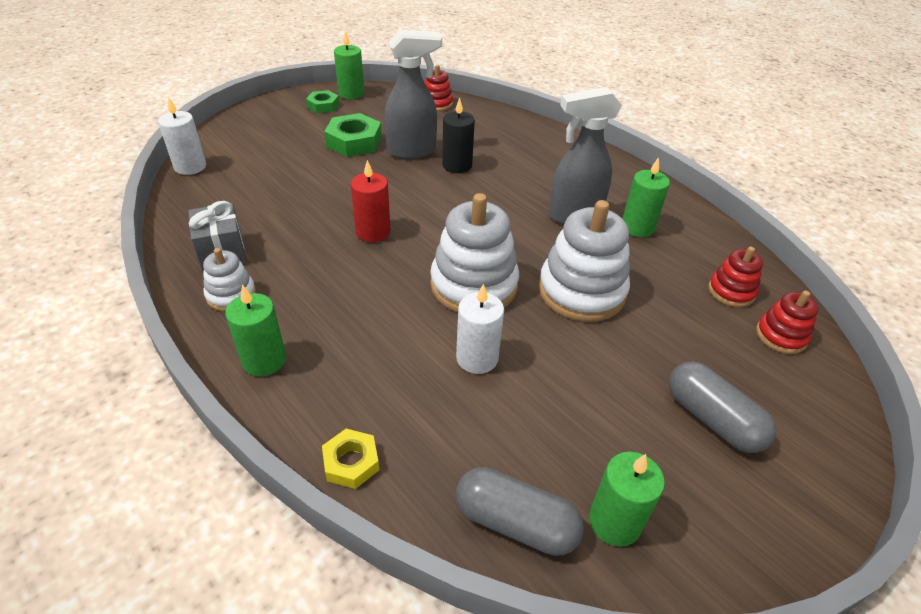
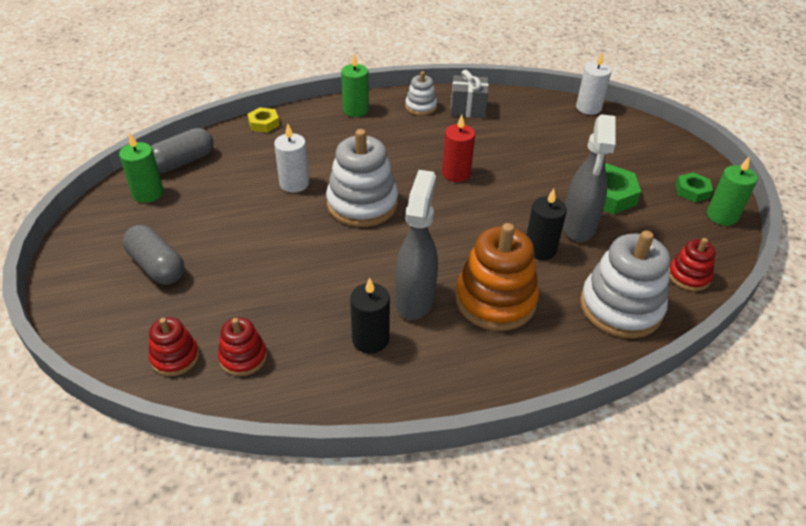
camera: 115 degrees right, 0 degrees up
white stacking toy [539,200,630,322] -> white stacking toy moved to [580,231,671,338]
green candle [623,157,670,237] -> black candle [350,278,390,353]
grey capsule [669,362,776,453] -> grey capsule turned 60 degrees clockwise [123,225,184,285]
none -> orange stacking toy [455,223,539,331]

